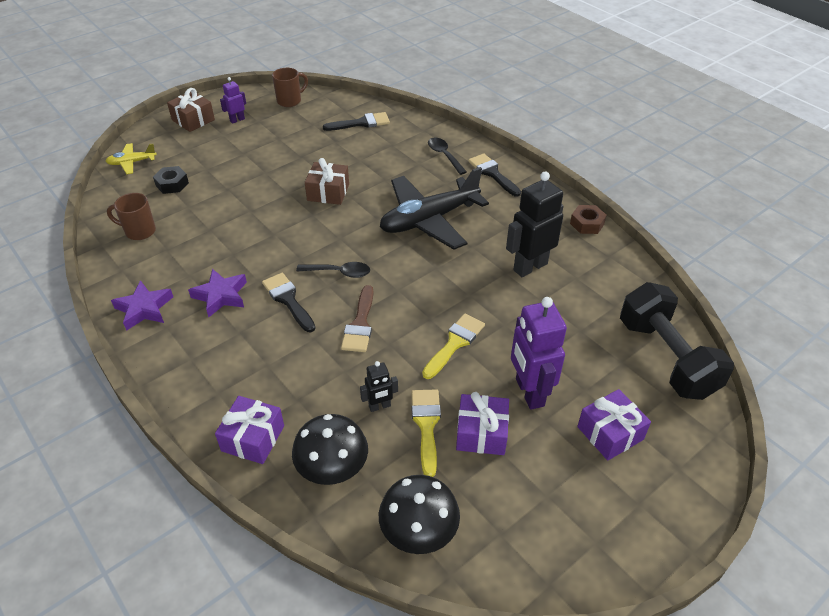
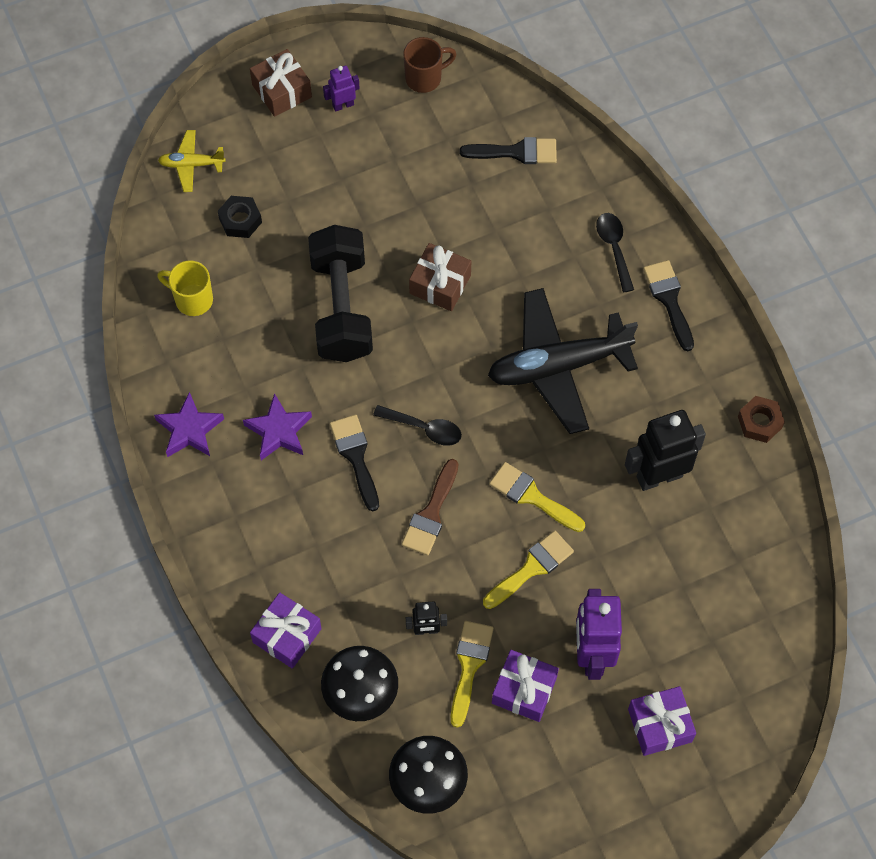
camera: 15 degrees right, 20 degrees up
brown mug [107,193,156,240] -> yellow mug [157,260,213,316]
black dumbbell [620,282,734,400] -> black dumbbell moved to [308,225,373,362]
none -> yellow brush [489,462,585,532]

